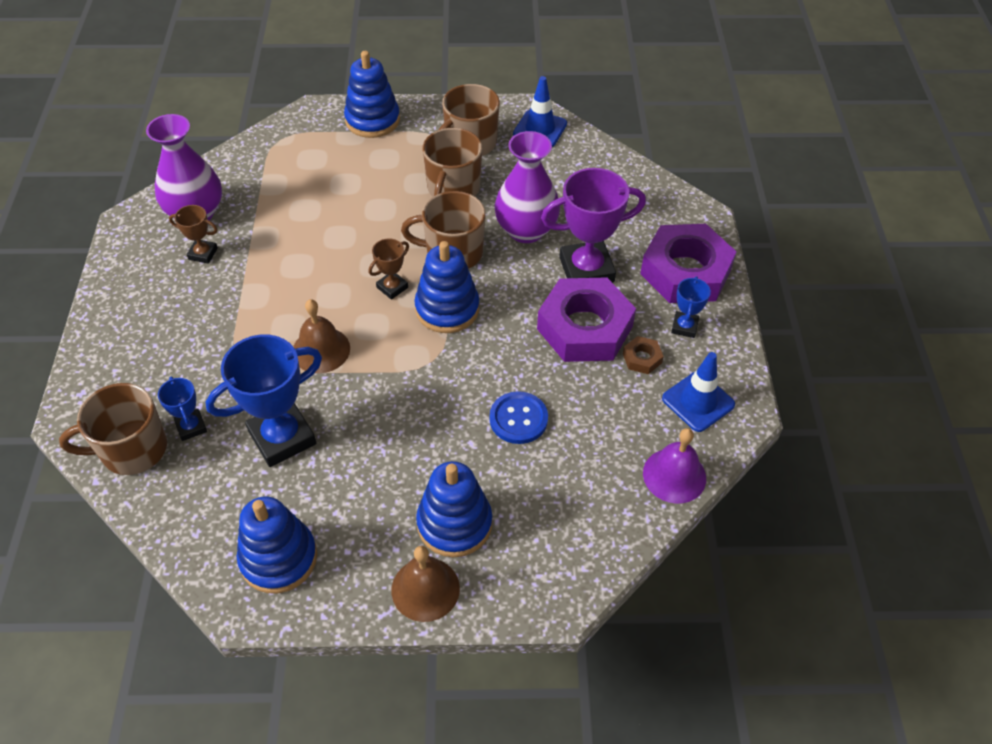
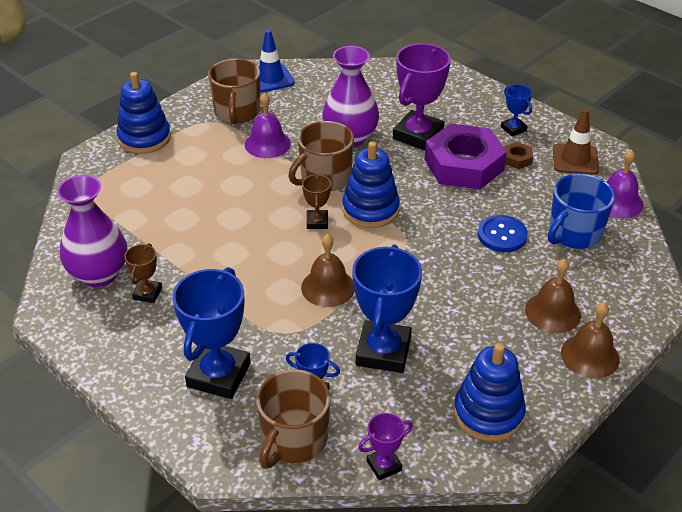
camera: 45 degrees left, 10 degrees down
brown trophy [169,205,218,264] -> brown trophy turned 45 degrees counterclockwise [124,243,162,303]
blue stacking toy [416,461,492,557] -> brown bell [525,259,581,333]
brown mug [422,128,482,197] -> purple bell [245,92,291,158]
purple nut [640,224,737,303] -> none
blue traffic cone [662,352,735,432] -> brown traffic cone [553,108,599,174]
none -> blue trophy [172,267,251,399]
none -> purple trophy [358,413,413,481]
none -> blue mug [548,174,615,249]

